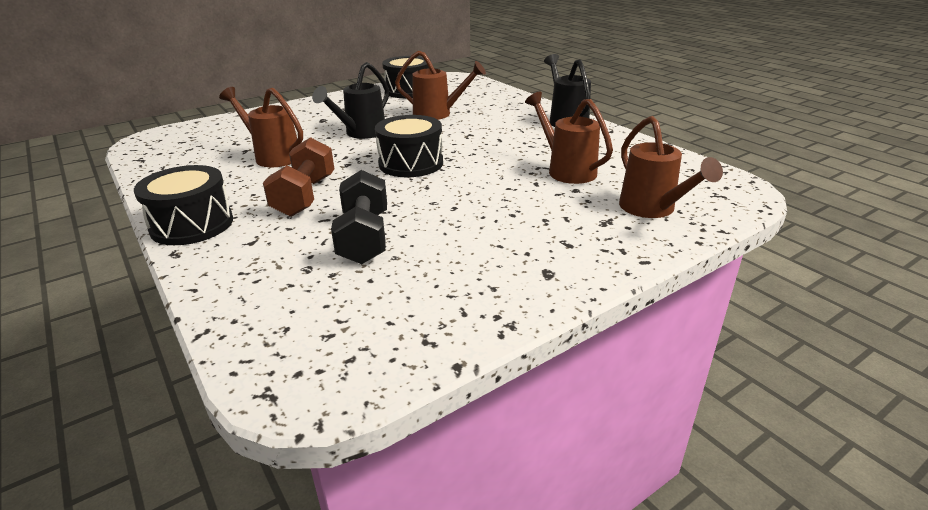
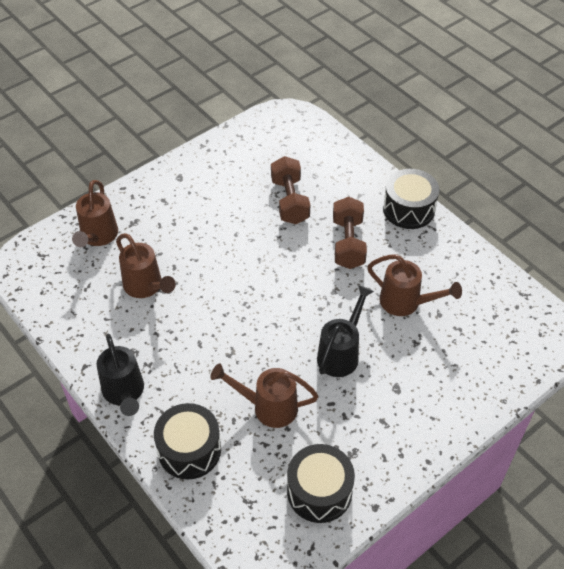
camera: 175 degrees right, 20 degrees up
black dumbbell [331,170,387,264] -> brown dumbbell [271,156,310,224]
black drum [375,115,443,177] -> black drum moved to [154,403,221,480]
brown watering can [619,116,723,218] -> brown watering can turned 150 degrees counterclockwise [72,180,118,247]

